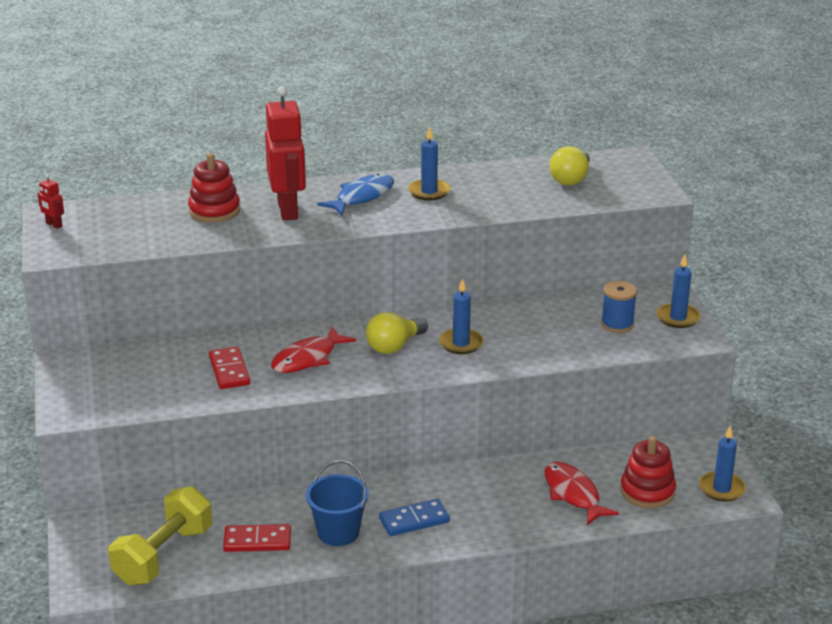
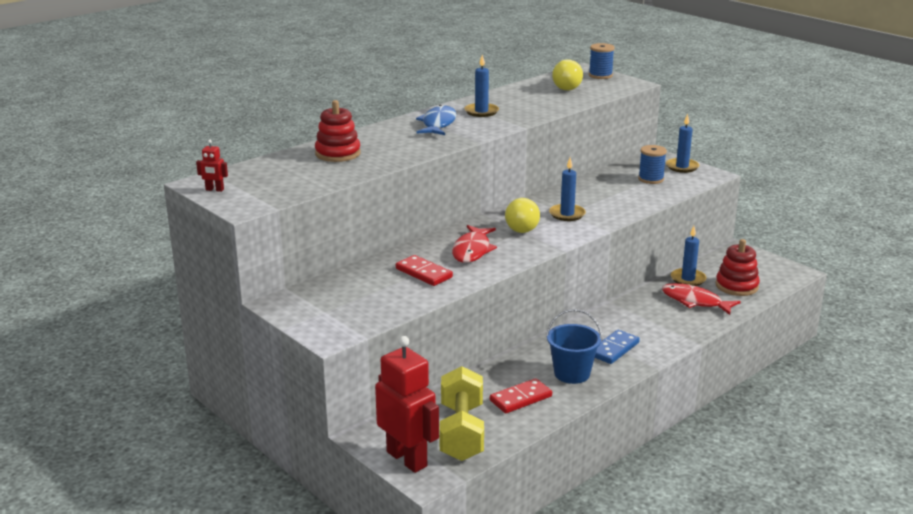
camera: 30 degrees left, 5 degrees down
red robot [265,86,306,220] -> red robot moved to [375,336,439,473]
blue candle [699,426,746,502] -> blue candle moved to [671,226,707,286]
none -> blue spool [589,43,615,79]

